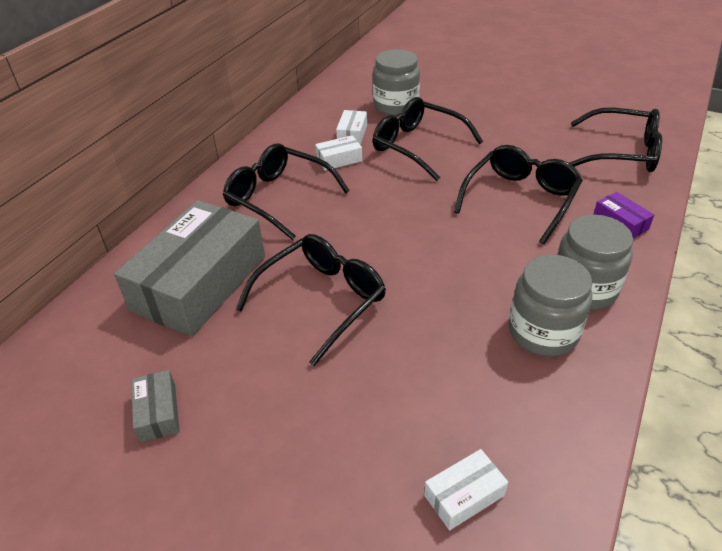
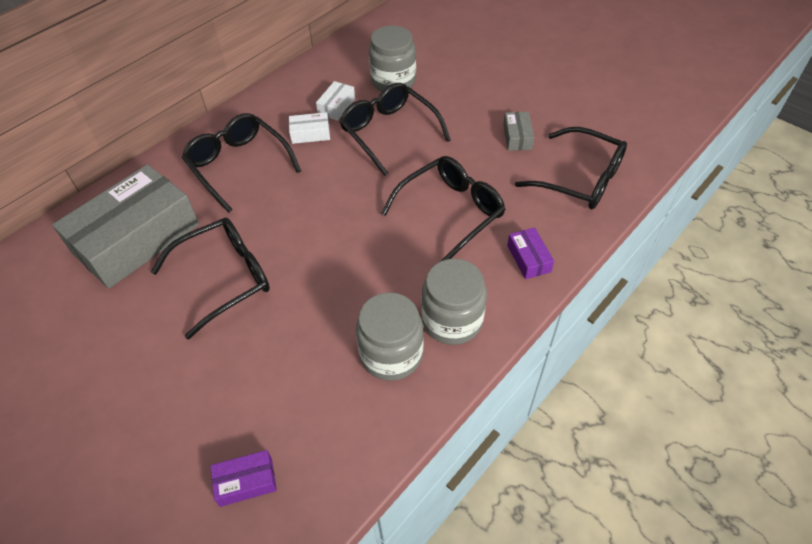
camera: 15 degrees right, 10 degrees up
grey box [131,370,180,442] -> grey box moved to [503,112,534,151]
white box [424,449,508,531] -> purple box [211,450,277,507]

